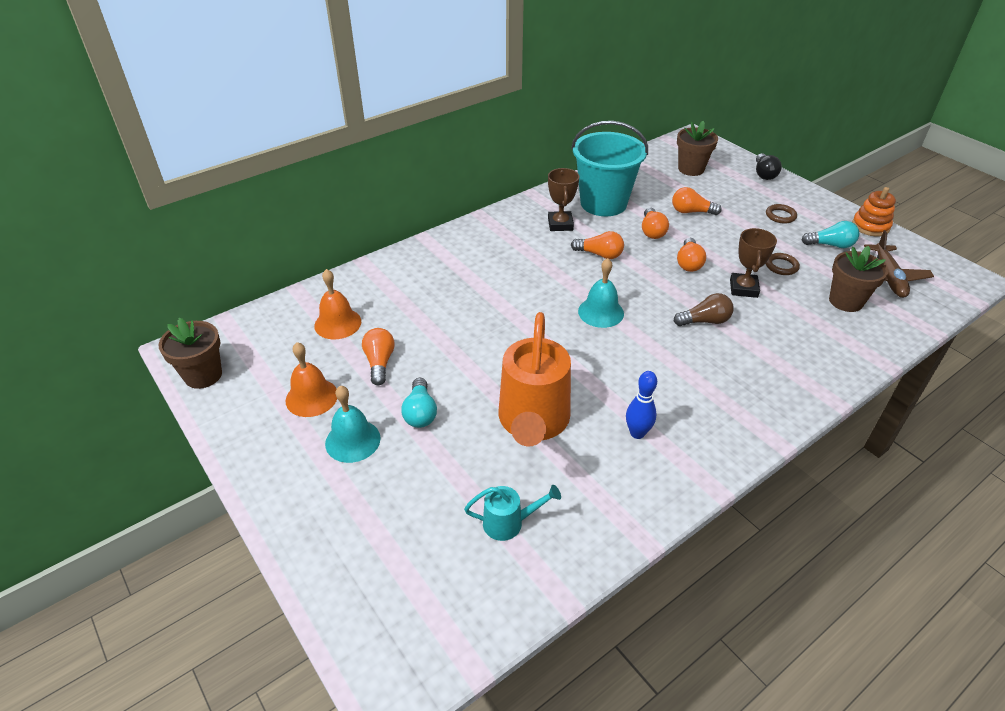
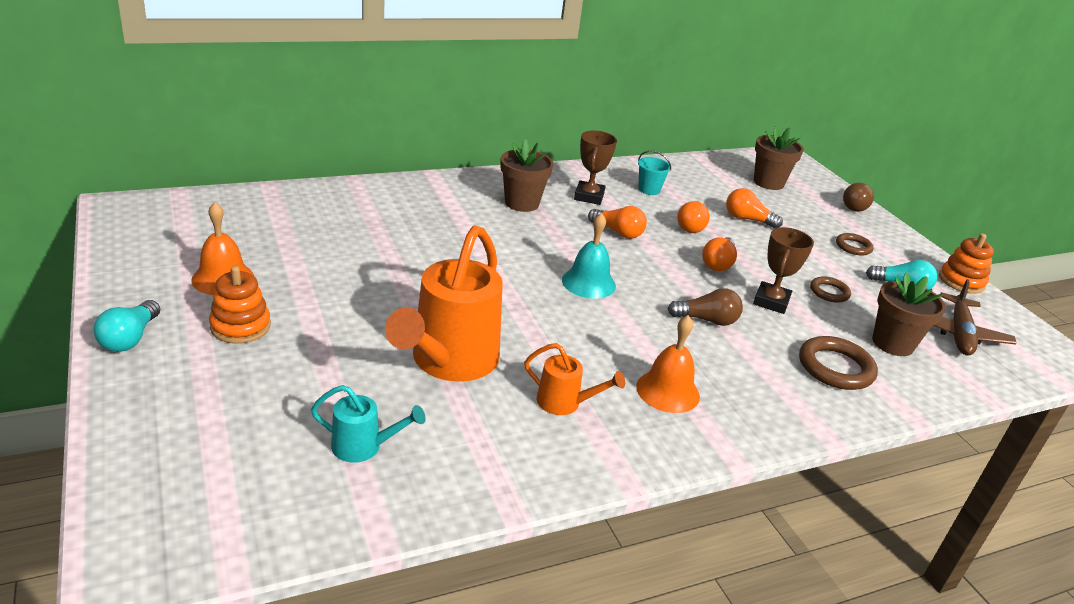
camera: 10 degrees right, 10 degrees down
brown flower pot [159,318,222,389] -> brown flower pot moved to [500,139,554,212]
orange bell [314,269,361,339] -> orange bell moved to [636,315,700,413]
turquoise bell [325,385,381,463] -> orange stacking toy [209,266,271,344]
orange light bulb [362,328,395,385] -> none
turquoise light bulb [401,378,437,428] -> turquoise light bulb moved to [94,300,160,352]
turquoise bucket [571,121,648,216] -> turquoise bucket [638,150,671,195], size x0.41
blue bowling pin [626,371,657,439] -> orange watering can [524,343,625,415]
black light bulb [756,153,782,180] -> brown light bulb [843,183,874,212]
none -> brown ring [799,336,878,390]

